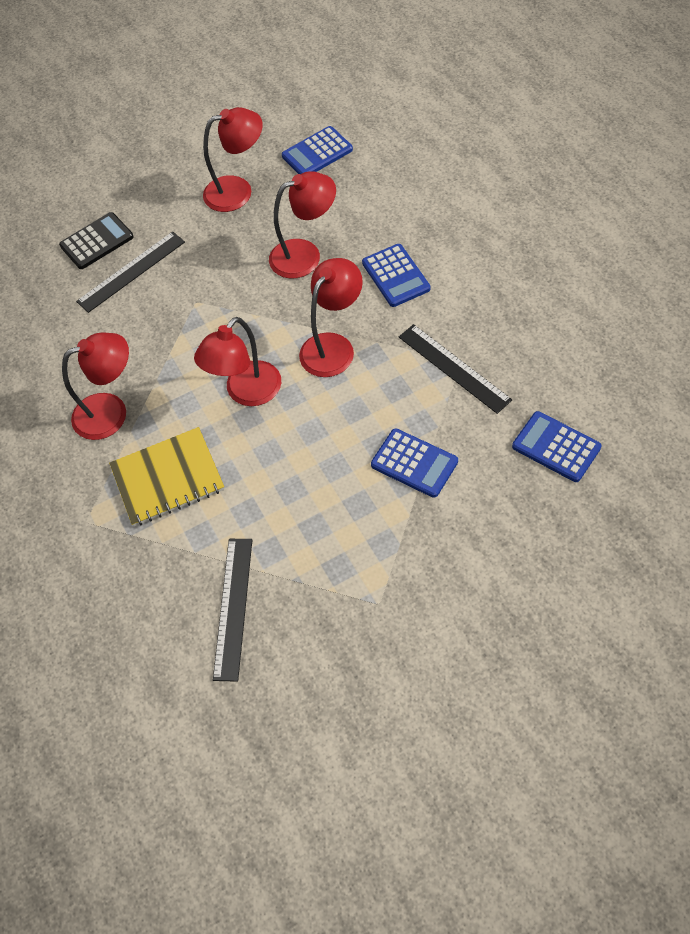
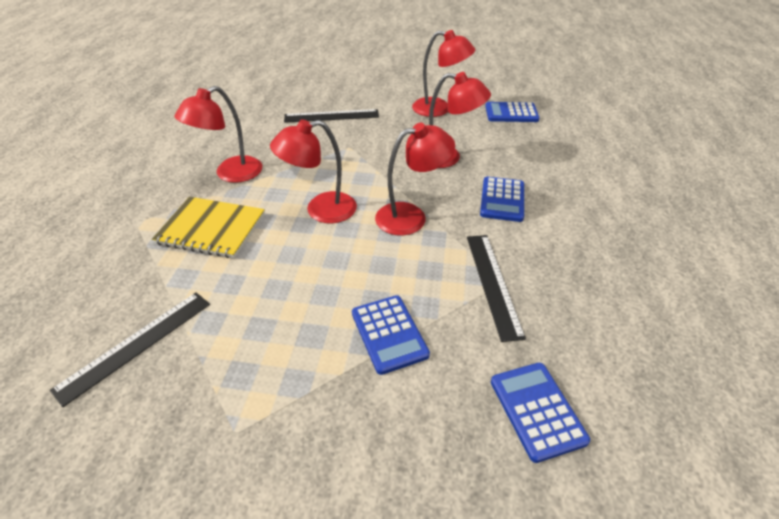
camera: 30 degrees right, 15 degrees down
black calculator [59,212,134,269] -> none
red lamp [62,332,129,440] -> red lamp turned 120 degrees clockwise [174,86,262,183]

